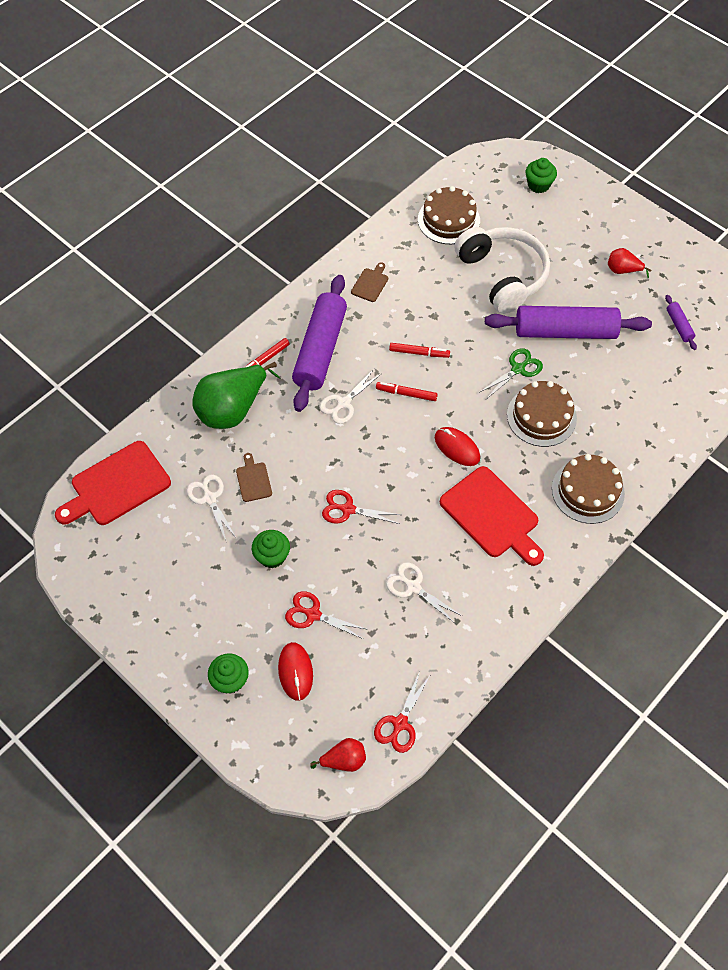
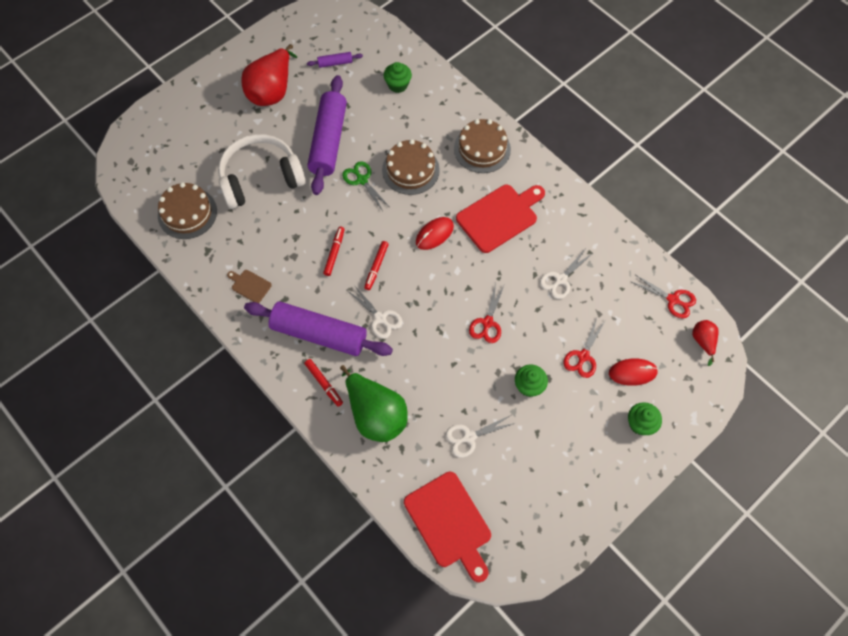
camera: 85 degrees left, 5 degrees up
brown cutting board [236,453,272,502] -> none
green cupcake [526,158,557,193] -> green cupcake moved to [384,62,412,93]
red pear [608,248,651,279] -> red pear [241,44,298,106], size x2.06

